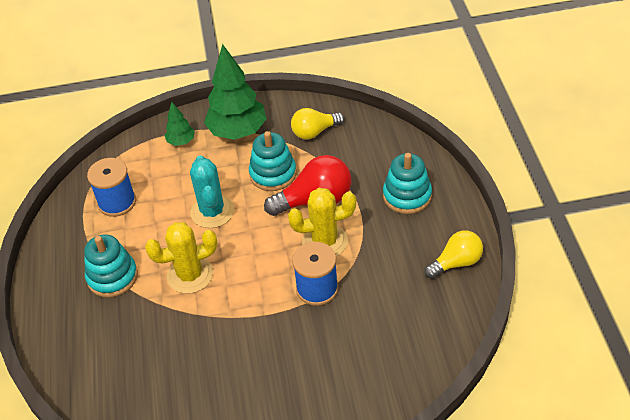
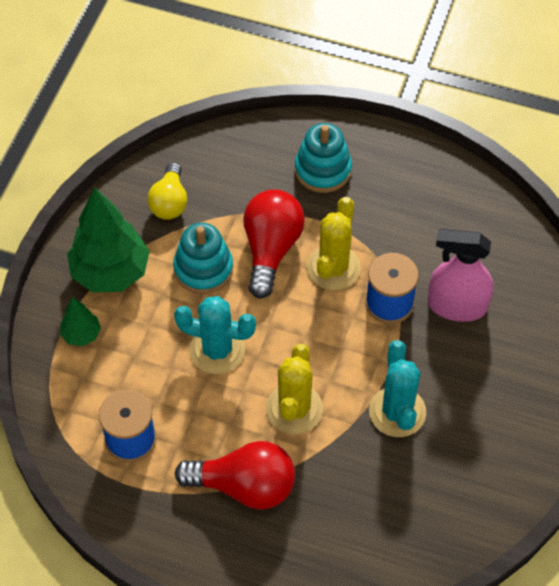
camera: 65 degrees left, 10 degrees up
turquoise stacking toy [84,234,138,298] -> red light bulb [175,441,295,510]
yellow light bulb [424,230,483,279] -> none
none -> turquoise cactus [369,340,426,437]
none -> pink spray bottle [428,229,494,322]

